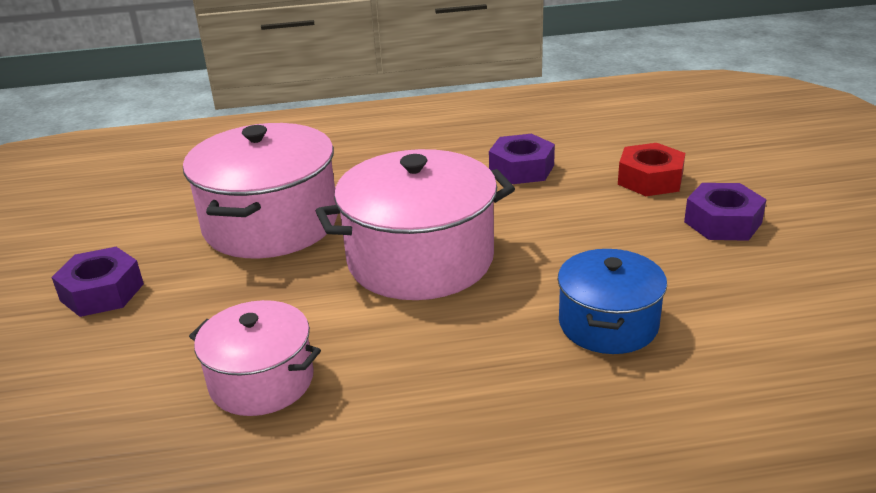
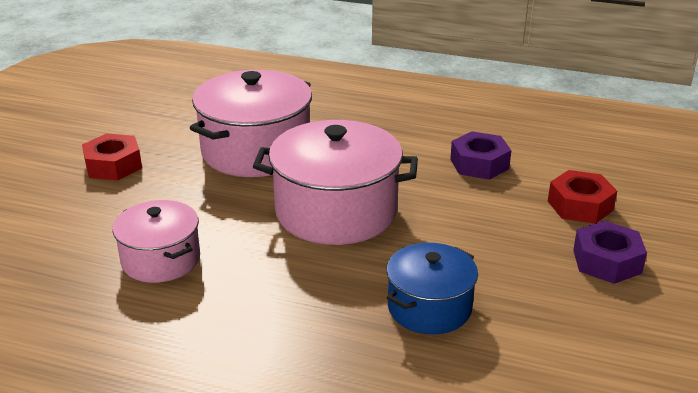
camera: 25 degrees right, 0 degrees up
purple nut [51,247,144,317] -> red nut [82,133,142,181]

